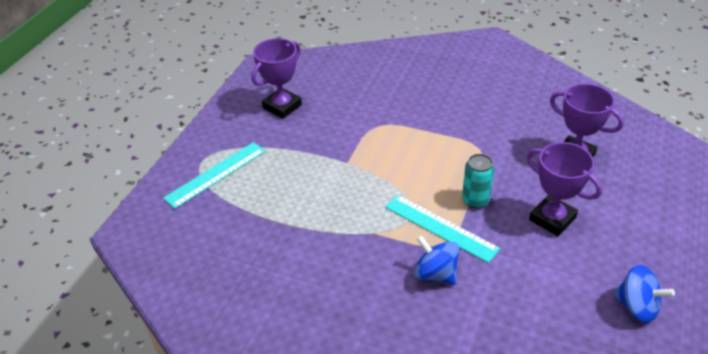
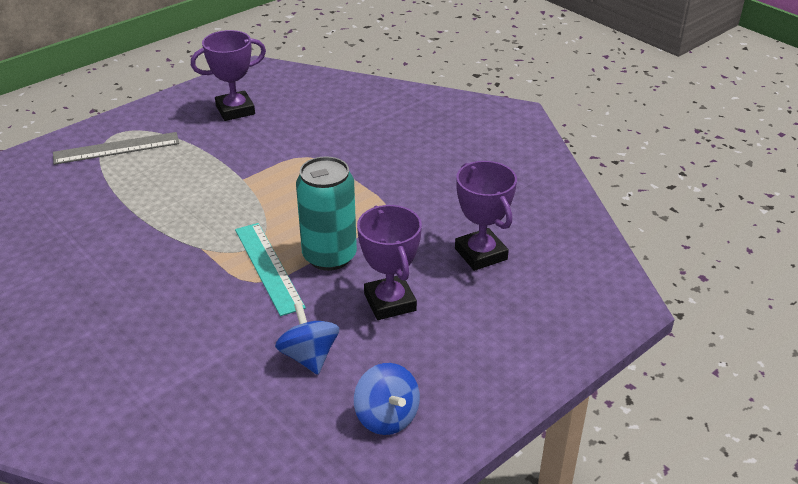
camera: 25 degrees right, 5 degrees down
turquoise ruler [163,142,266,209] -> grey ruler [53,132,179,165]
blue spinning top [414,235,459,285] -> blue spinning top moved to [275,302,339,375]
turquoise can [462,154,494,209] -> turquoise can [296,157,357,271], size x1.65

